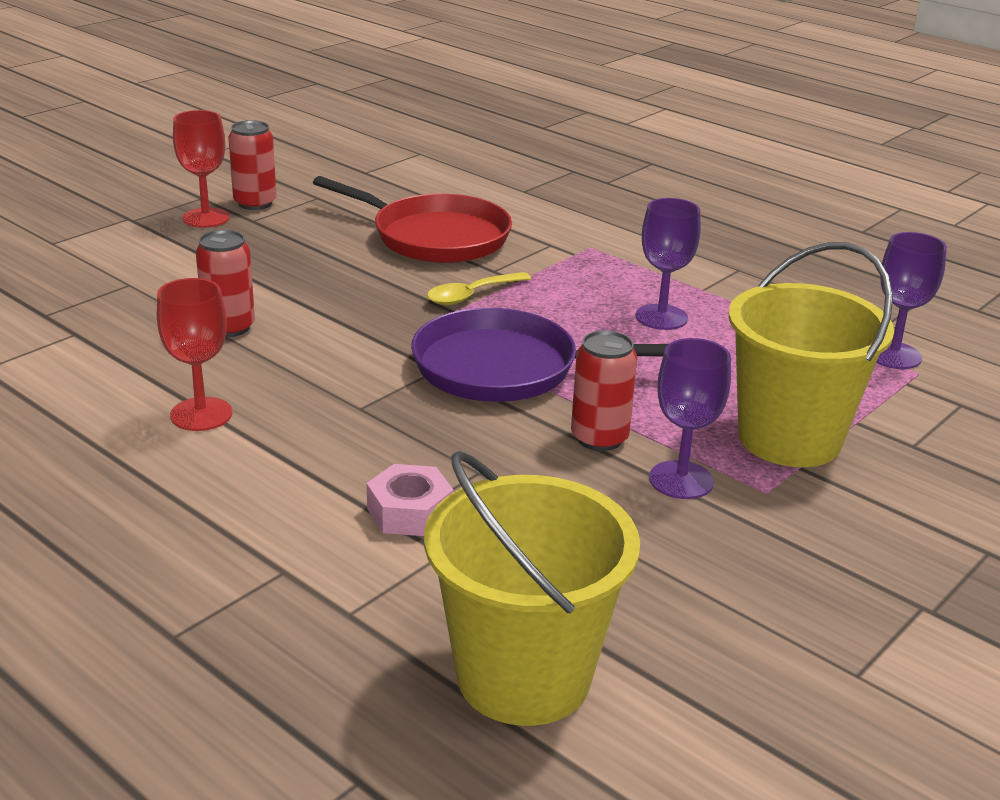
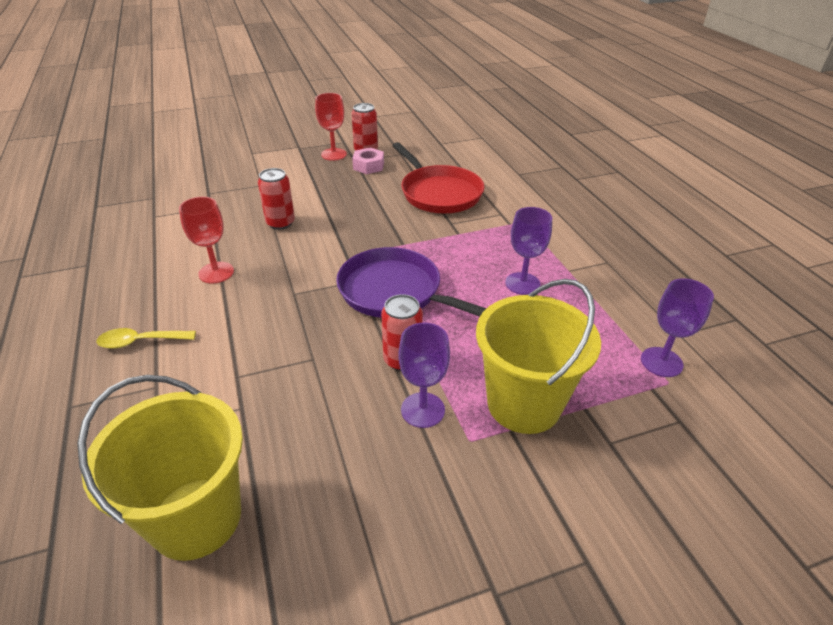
camera: 30 degrees right, 10 degrees up
pink nut [367,464,454,536] -> pink nut moved to [352,147,384,174]
yellow spoon [427,272,531,305] -> yellow spoon moved to [96,328,196,349]

